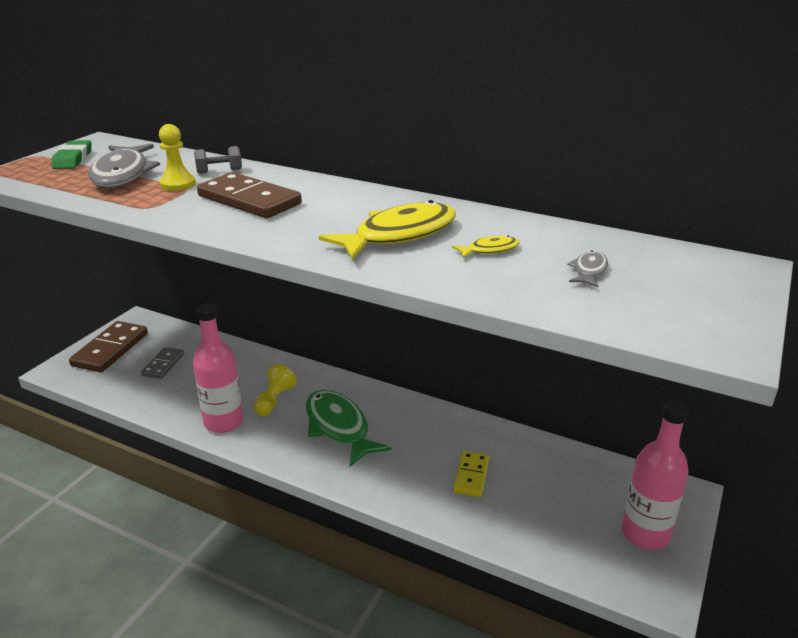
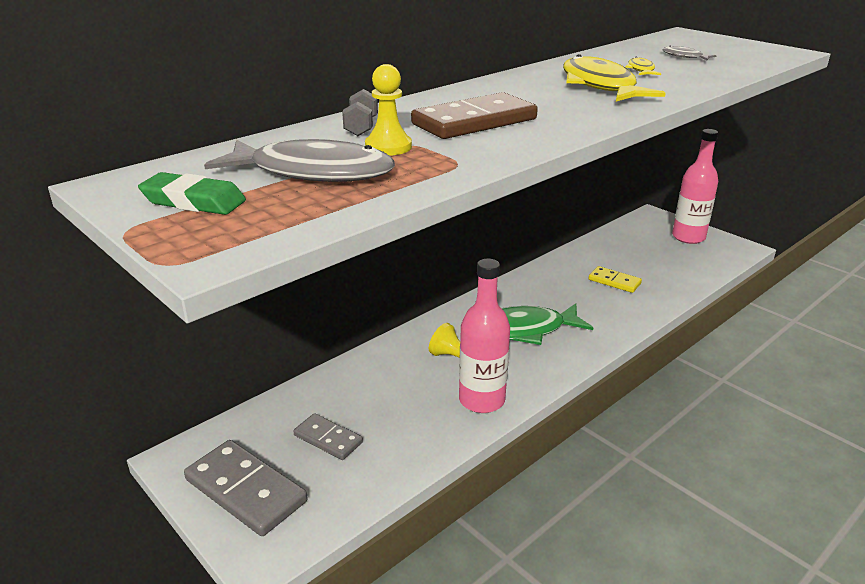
camera: 70 degrees left, 0 degrees up
brown domino [69,321,148,373] -> grey domino [184,440,308,536]

